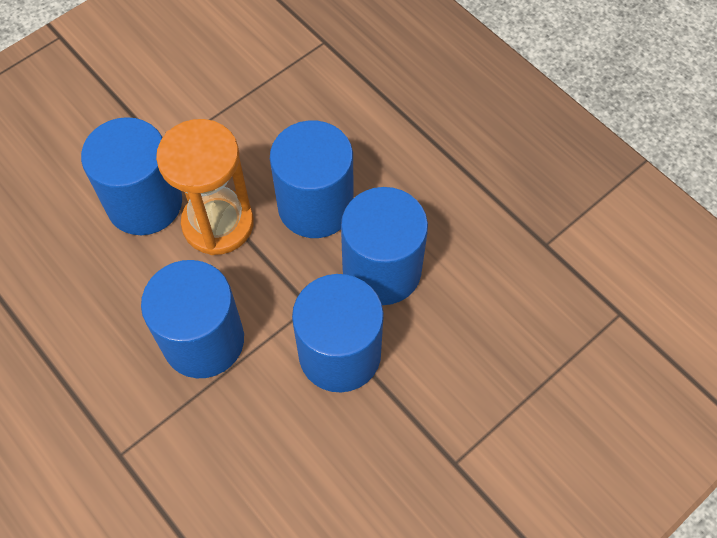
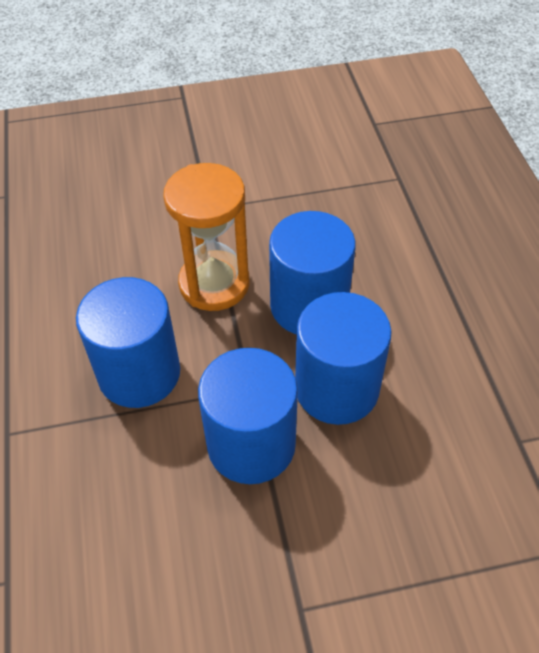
camera: 30 degrees right, 10 degrees down
blue cylinder [81,117,182,235] -> none

